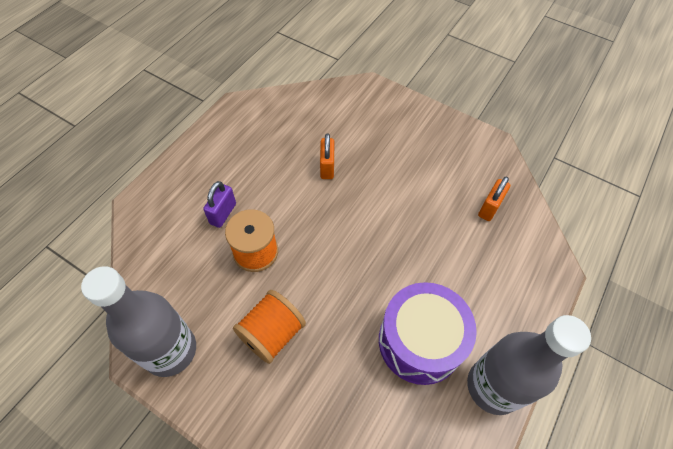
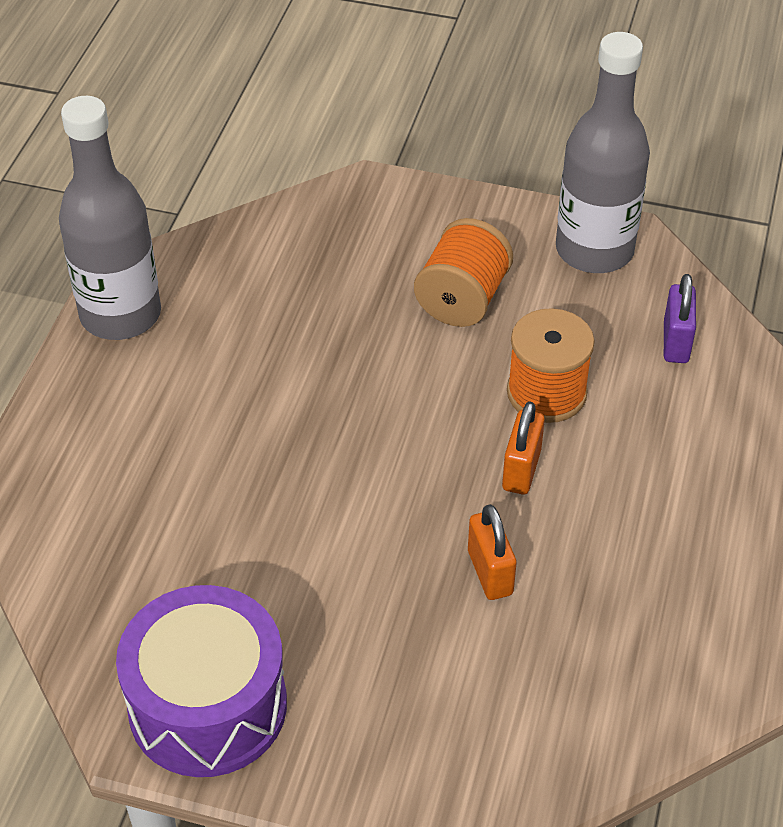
camera: 165 degrees right, 10 degrees down
purple padlock [203,181,236,228] -> purple padlock moved to [664,274,696,363]
purple drum [379,282,477,385] -> purple drum moved to [116,585,287,777]
orange padlock [478,176,510,221] -> orange padlock moved to [502,401,545,495]

